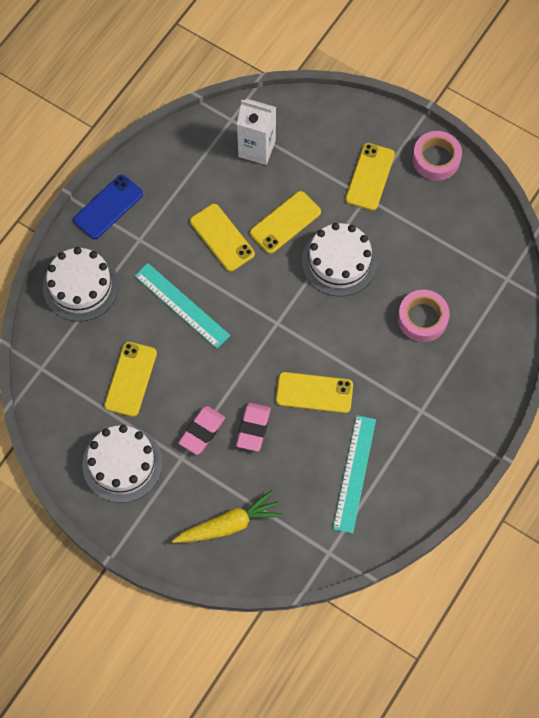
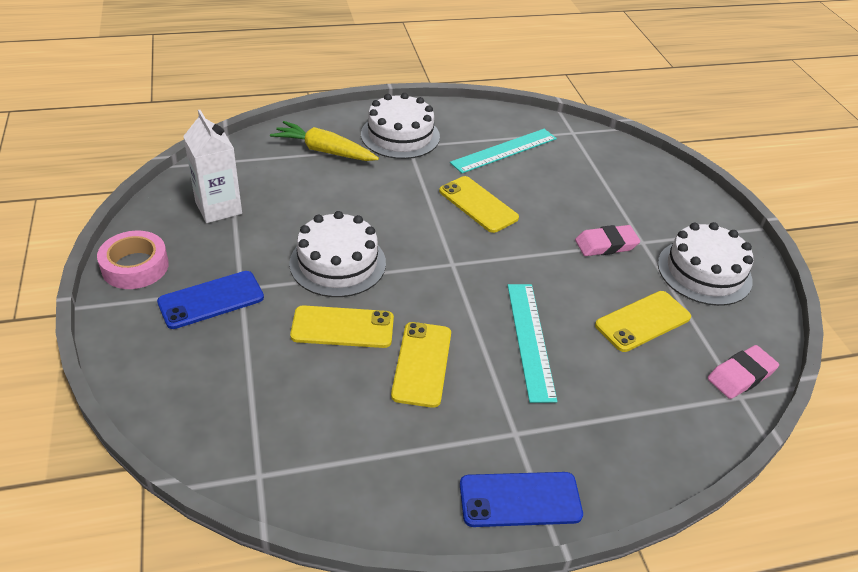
camera: 140 degrees left, 25 degrees down
white cake [43,247,119,322] -> white cake moved to [361,93,440,159]
yellow carrot [172,490,283,543] -> yellow carrot moved to [270,121,379,161]
pink eraser [236,403,271,451] -> pink eraser moved to [708,345,779,399]
white carton [237,99,276,165] -> white carton moved to [183,110,242,223]
yellow phone [345,143,395,211] -> blue phone [157,271,264,329]
pink tape [398,290,450,342] -> none

